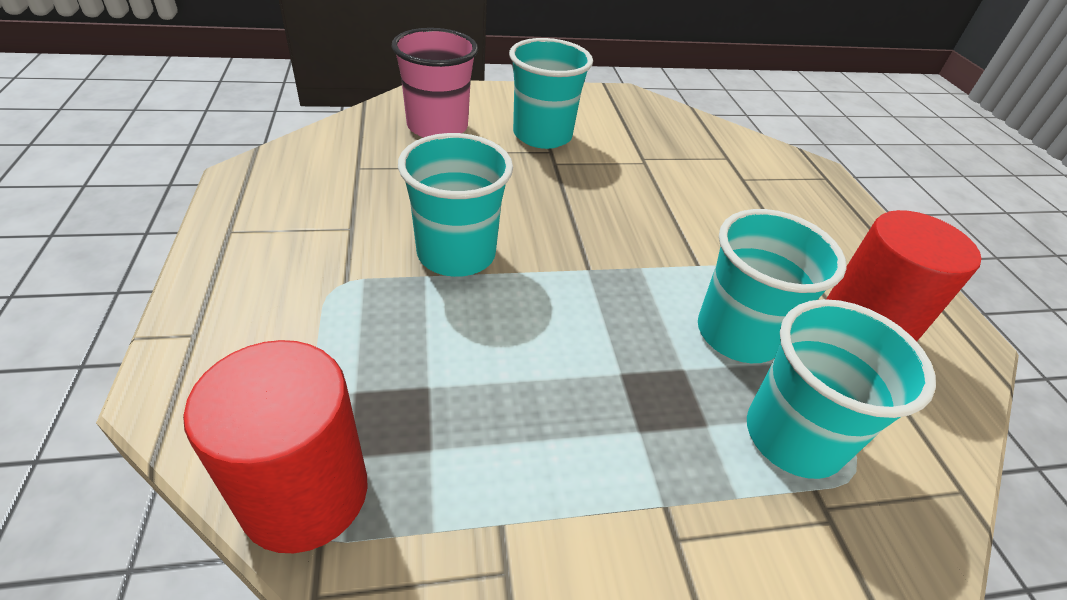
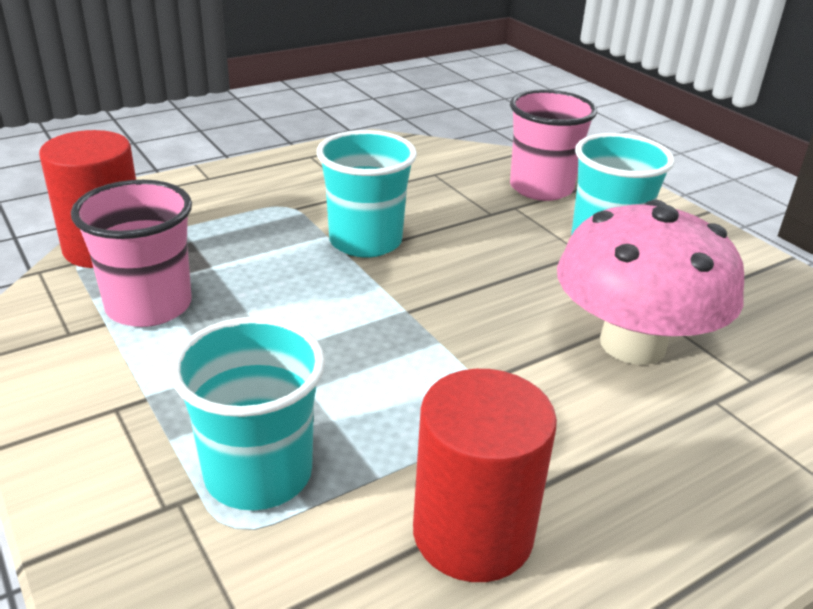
camera: 70 degrees right, 10 degrees down
turquoise cup [698,209,847,363] -> none
none -> pink cup [71,180,192,327]
none -> pink mushroom [557,200,744,365]

